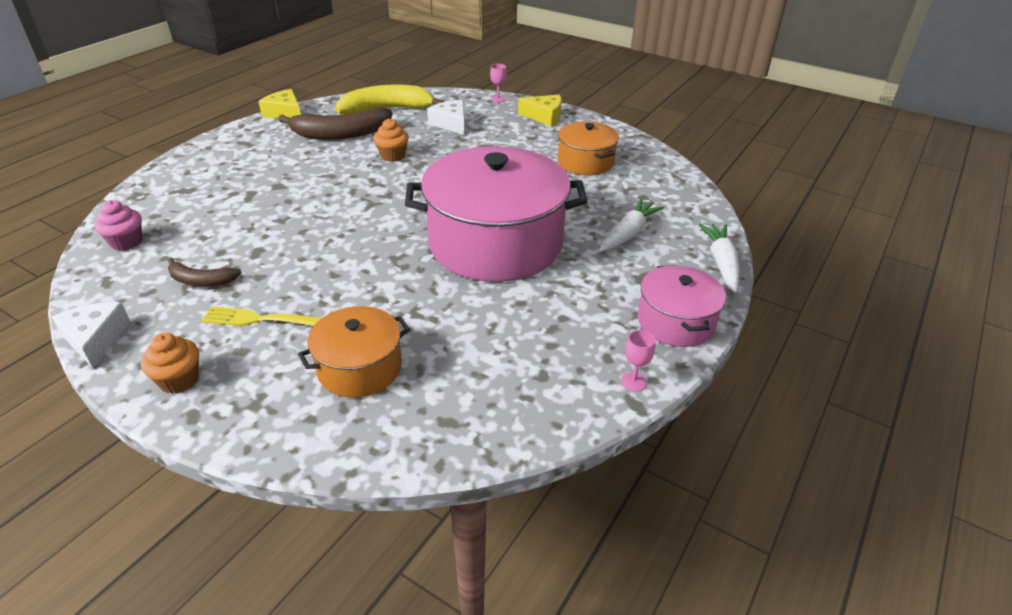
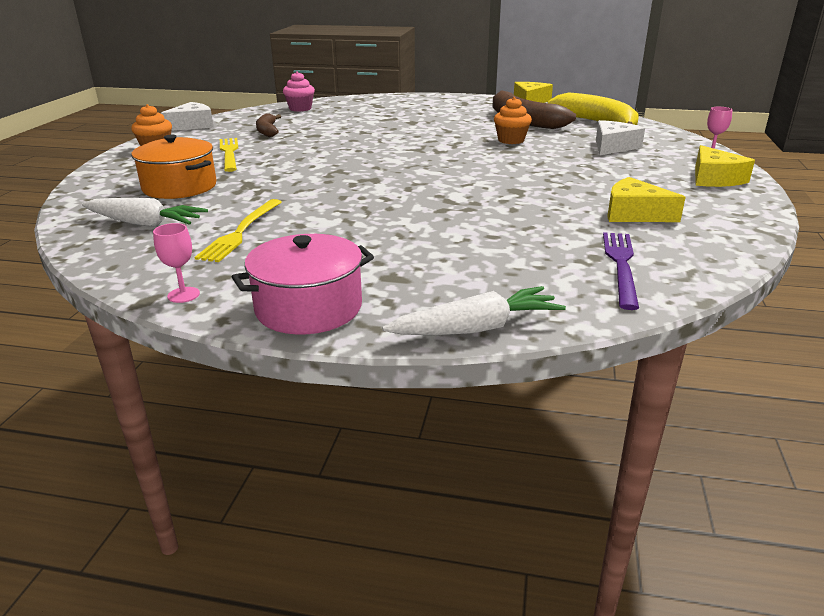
camera: 70 degrees right, 10 degrees down
pink pot [405,146,588,282] -> none
orange pot [558,121,619,175] -> yellow cheese [607,177,686,222]
white carrot [599,199,665,252] -> white carrot moved to [82,198,208,227]
none -> yellow fork [194,199,282,262]
none -> purple fork [603,232,639,310]

